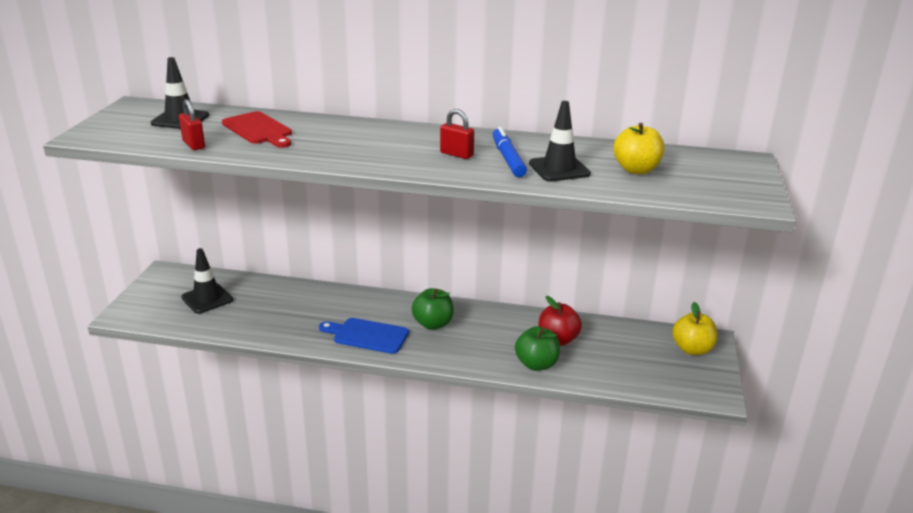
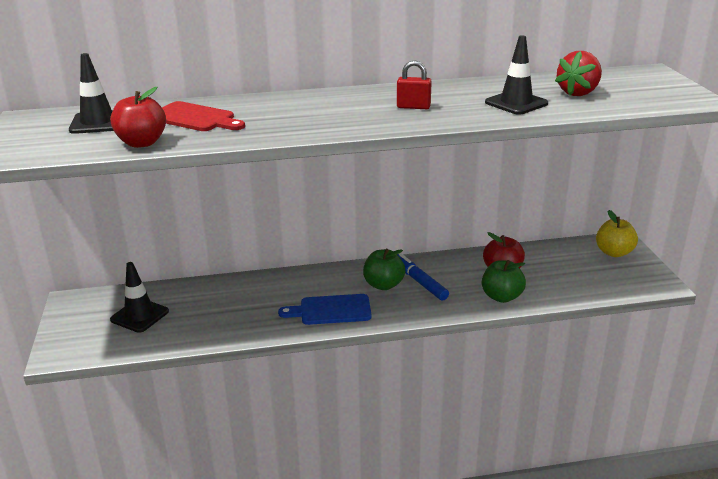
camera: 20 degrees left, 0 degrees up
red padlock [179,99,205,150] -> red apple [110,87,166,148]
blue marker [492,127,527,177] -> blue marker moved to [397,253,449,301]
yellow apple [613,123,665,174] -> red strawberry [555,51,602,96]

